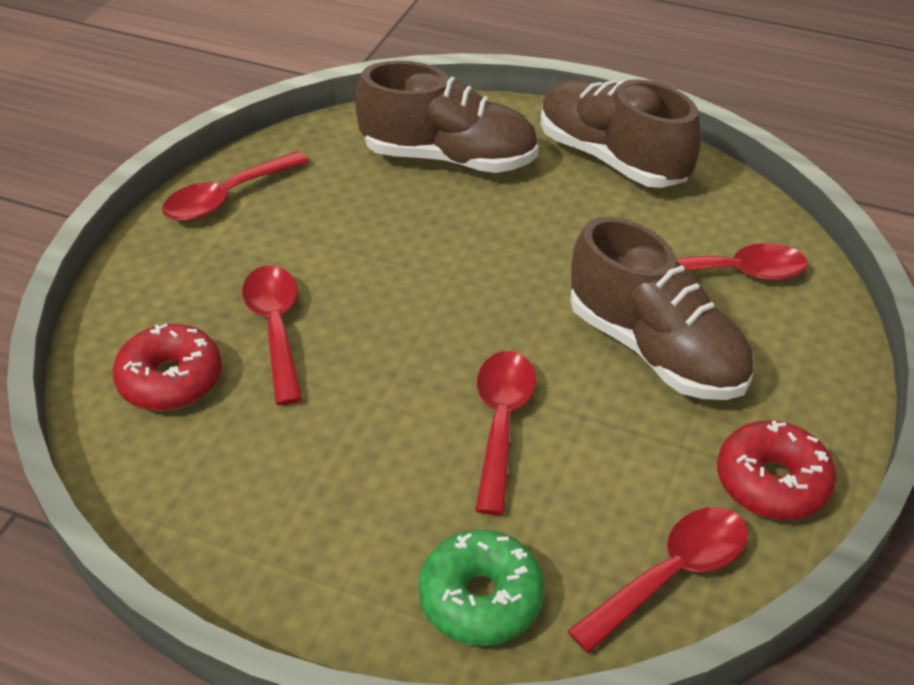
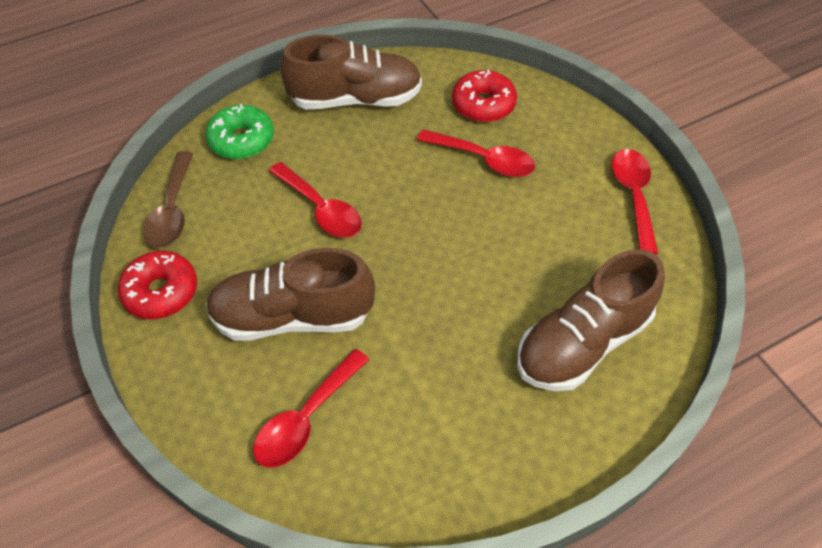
camera: 130 degrees right, 10 degrees up
brown shoe [541,79,701,188] -> brown shoe moved to [280,35,422,109]
red spoon [568,507,748,653] -> brown spoon [143,151,193,249]

